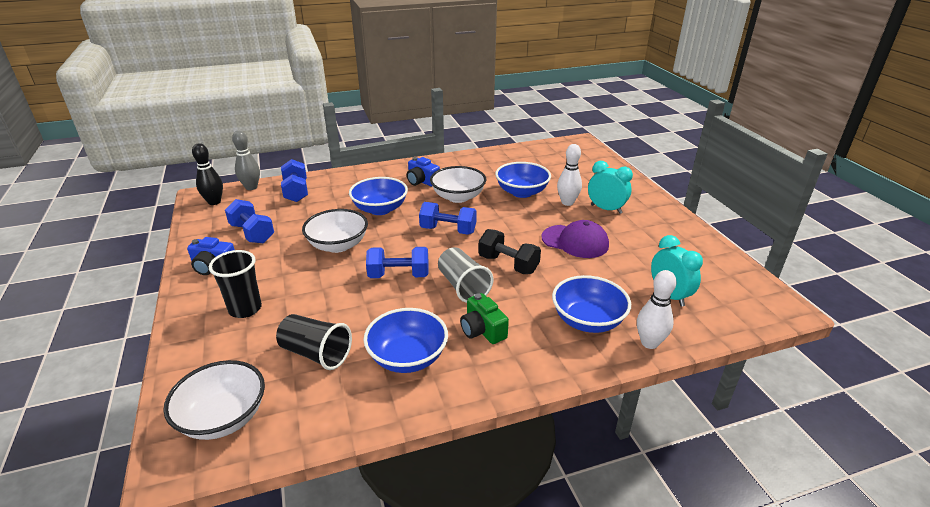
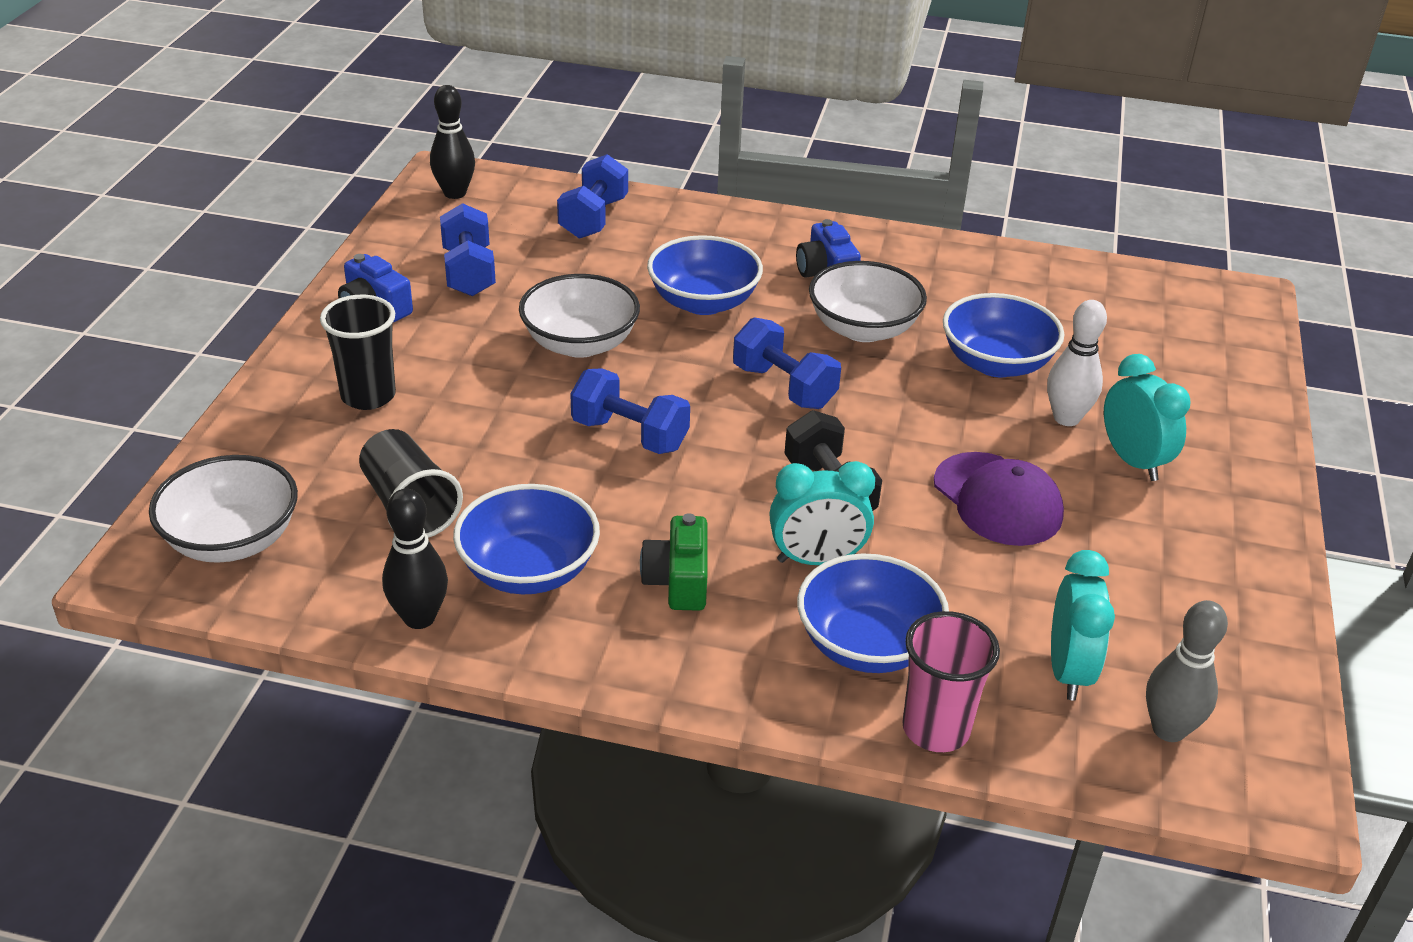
camera: 30 degrees right, 5 degrees up
grey bowling pin [232,131,260,190] -> grey bowling pin moved to [1146,600,1228,742]
grey cup [438,247,493,303] -> none
white bowling pin [637,270,677,349] -> pink cup [902,611,1000,752]
none -> black bowling pin [382,489,448,629]
none -> turquoise clock [770,461,875,565]

